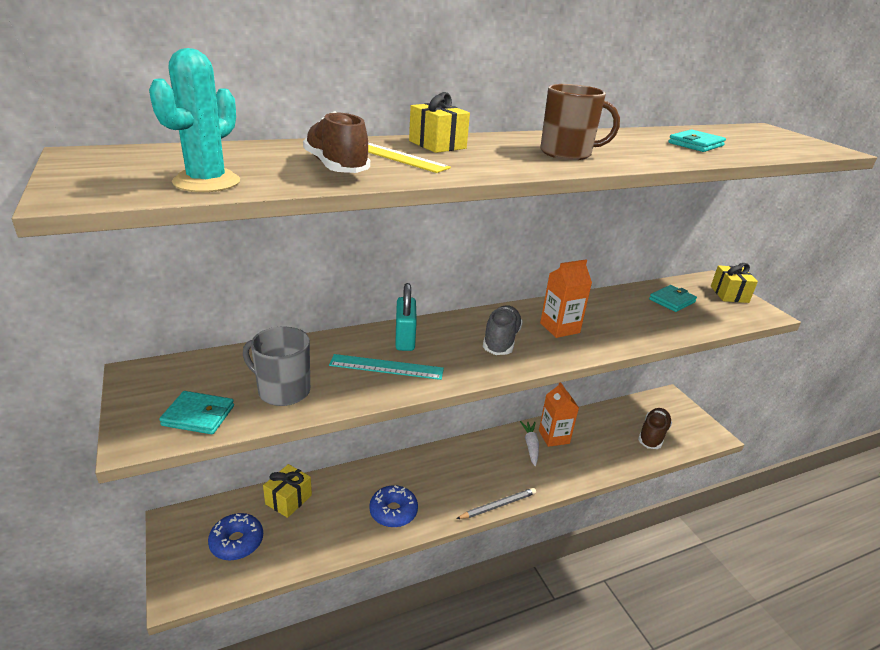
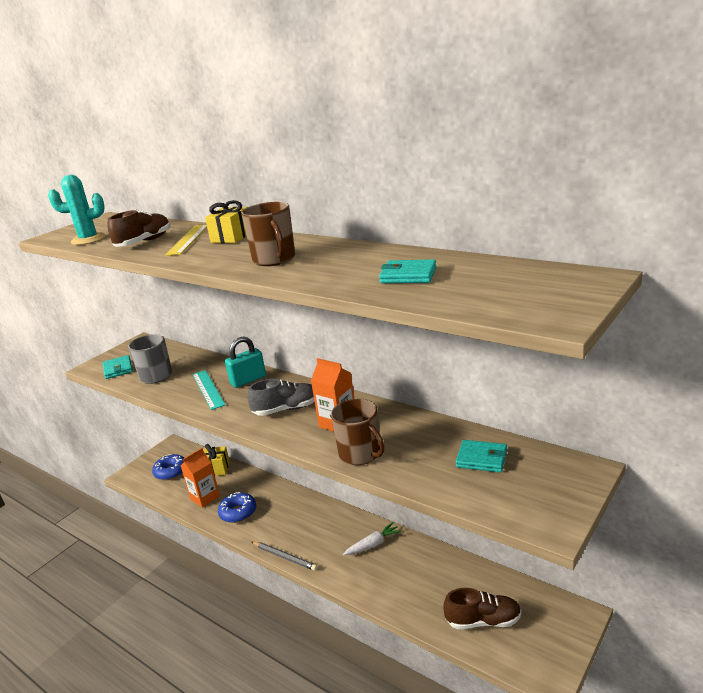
camera: 65 degrees right, 5 degrees down
orange carton [539,382,579,447] -> orange carton moved to [181,448,220,508]
yellow gift [711,263,758,303] -> none
none -> brown mug [331,399,384,465]

